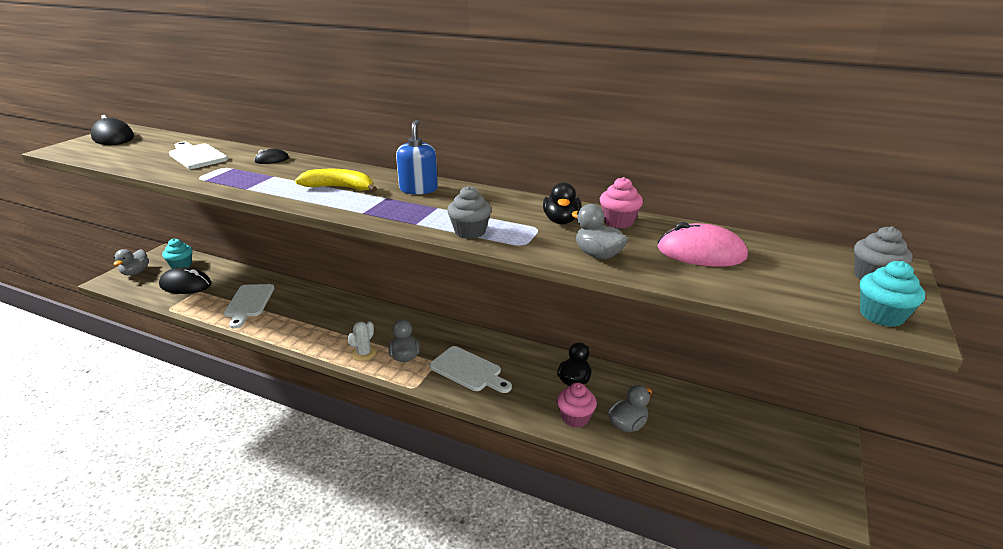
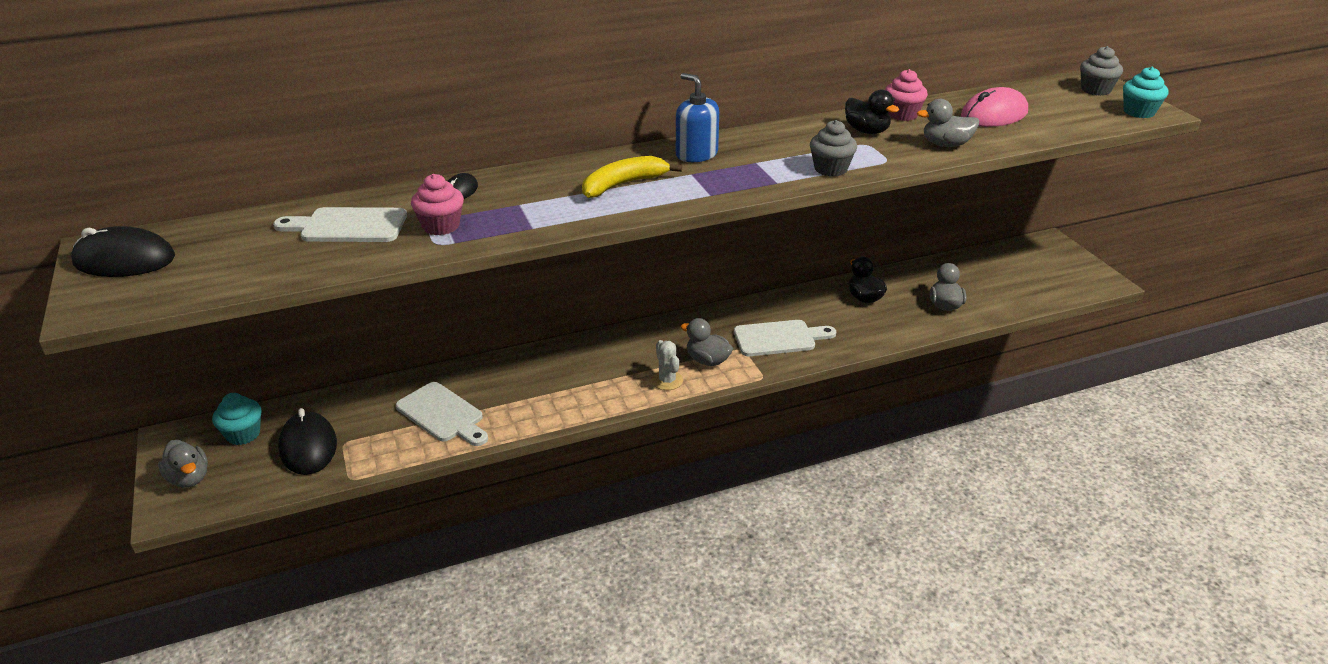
camera: 45 degrees left, 5 degrees up
black mouse [159,267,211,294] -> black mouse turned 75 degrees counterclockwise [278,408,337,475]
pink cupcake [557,383,597,428] -> pink cupcake moved to [411,174,464,235]

